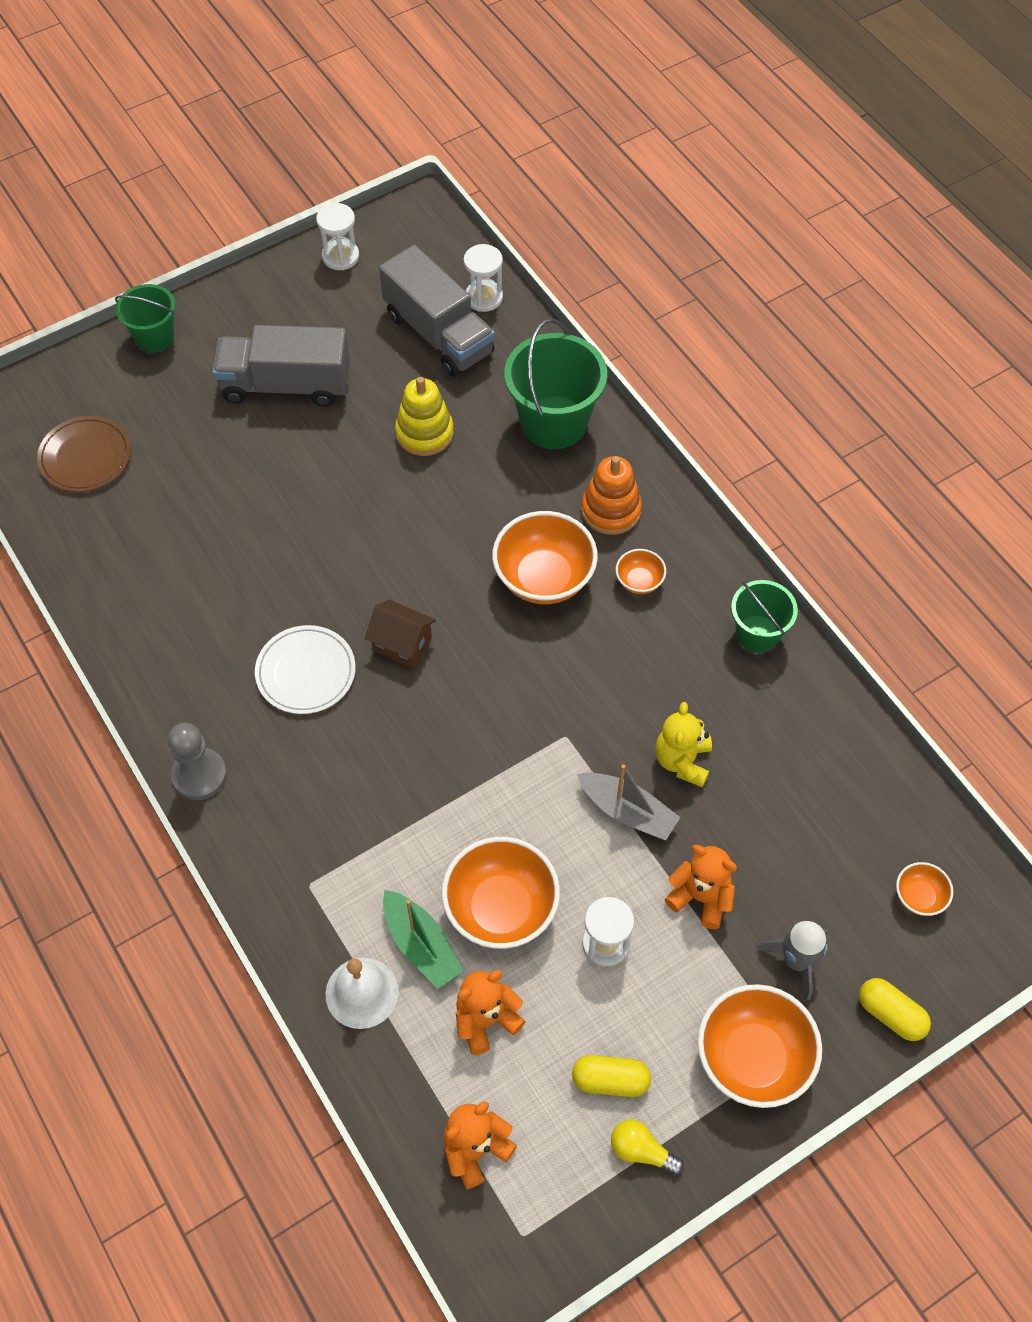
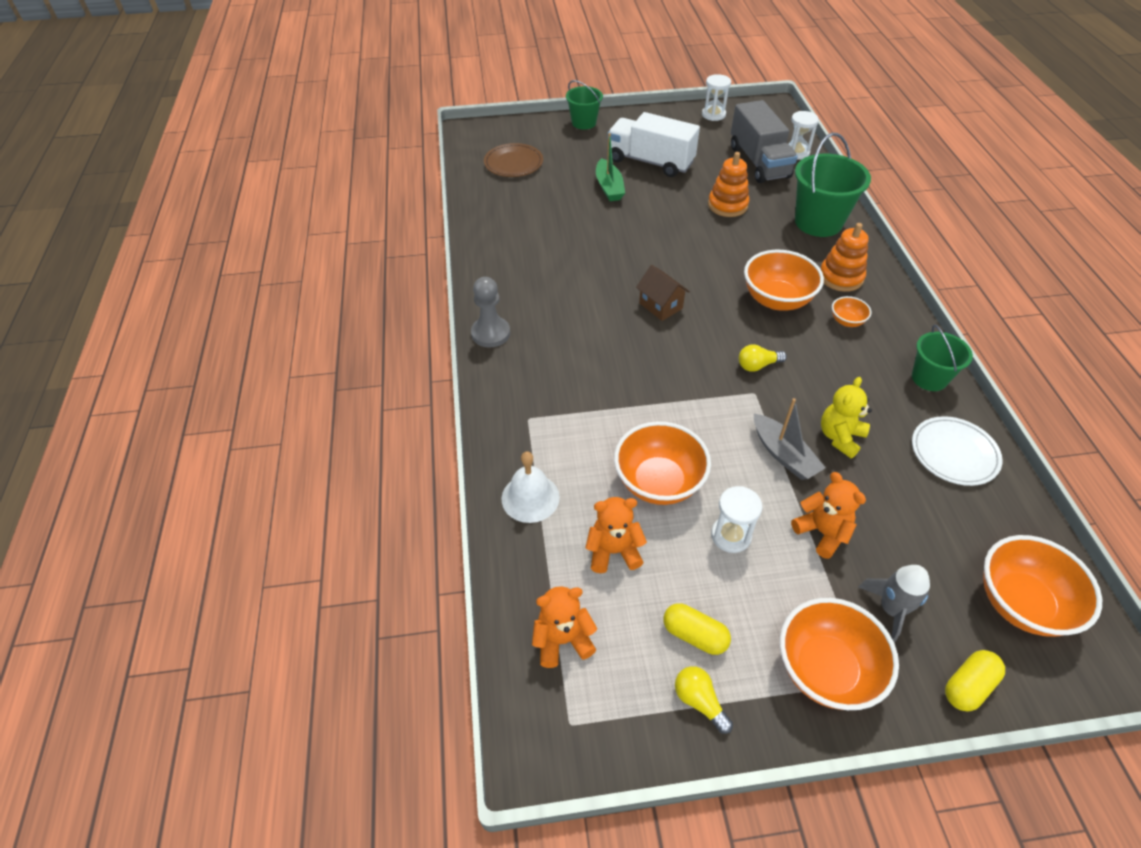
camera: 25 degrees right, 10 degrees down
grey truck [213,325,350,407] -> white truck [607,112,700,177]
white plate [255,625,355,714] -> white plate moved to [912,416,1003,486]
green boat [383,890,463,989] -> green boat moved to [596,133,625,201]
yellow stacking toy [395,377,454,456] -> orange stacking toy [708,152,749,217]
yellow capsule [859,978,931,1041] -> yellow capsule turned 75 degrees clockwise [945,650,1005,712]
orange bowl [896,862,953,916] -> orange bowl [983,535,1102,637], size x2.05
none -> yellow light bulb [739,344,787,372]

